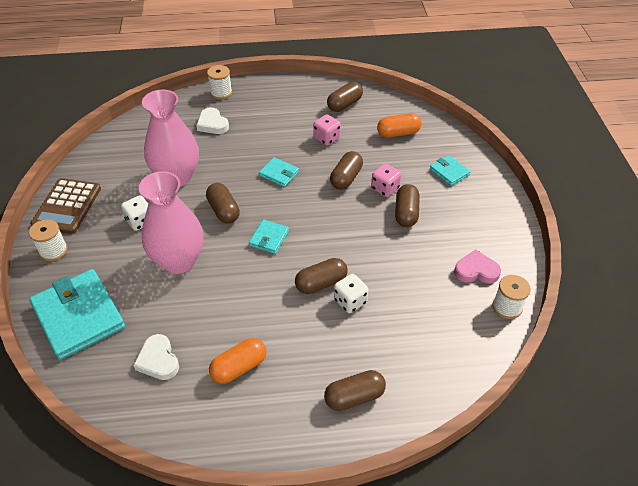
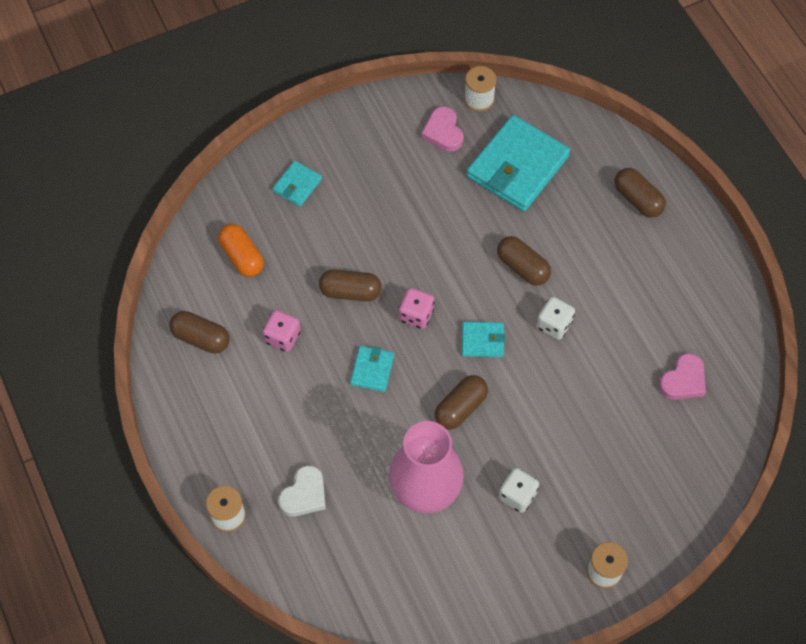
camera: 110 degrees left, 15 degrees up
turquoise wallet [29,269,125,360] -> turquoise wallet moved to [467,115,570,211]
brown calculator [30,178,101,234] -> none
white heart [133,334,179,380] -> pink heart [659,353,706,400]
pink vase [139,171,204,274] -> none
orange capsule [209,338,266,384] -> none
white dice [334,274,368,313] -> white dice moved to [536,297,575,340]
pink dice [371,163,401,197] -> pink dice moved to [399,288,434,329]
brown capsule [395,184,420,227] -> none

